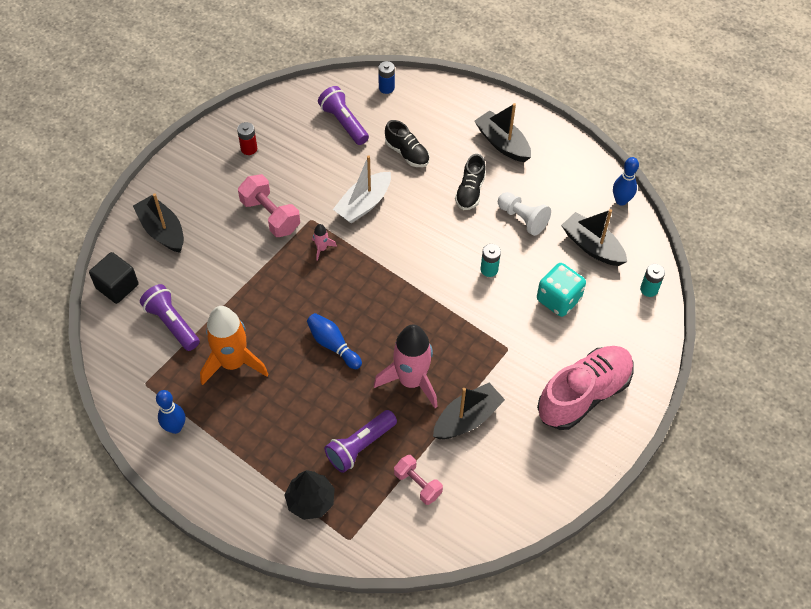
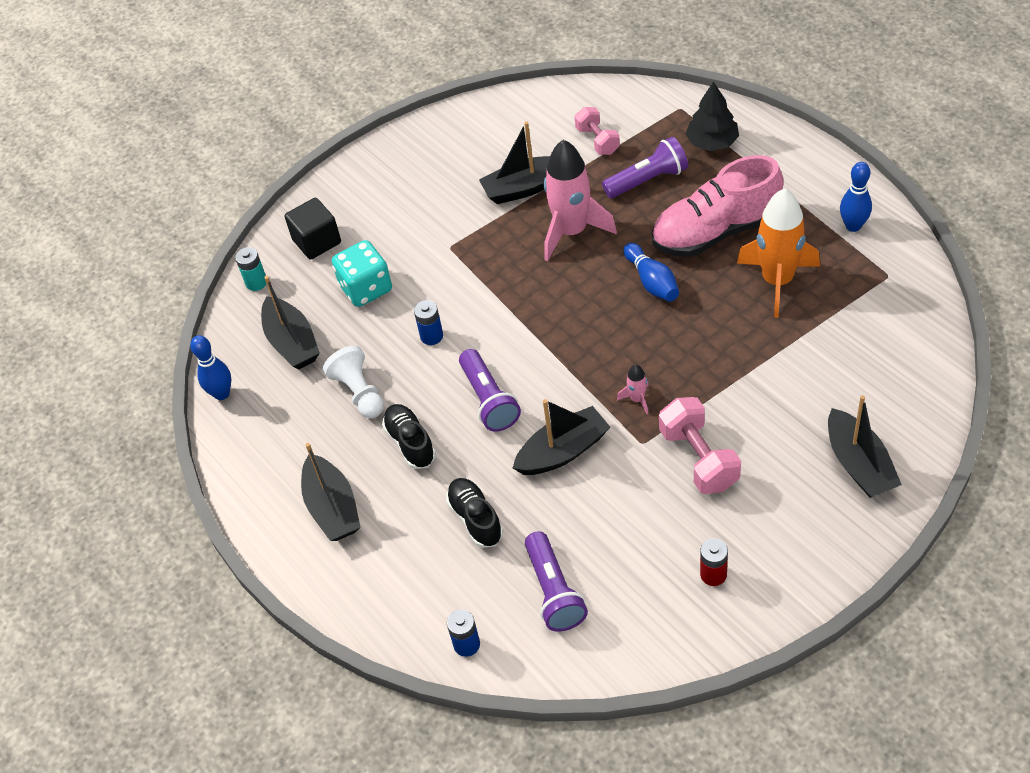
camera: 155 degrees left, 5 degrees down
black cube [89,252,139,304] -> black cube moved to [284,198,341,260]
purple flashlight [140,284,200,351] -> purple flashlight moved to [459,349,521,432]
white boat [333,155,391,224] -> black boat [513,399,610,475]
black shoe [455,154,486,210] -> black shoe turned 60 degrees counterclockwise [382,404,436,469]
turquoise battery [480,244,501,277] -> blue battery [414,300,443,345]
pink shoe [537,346,634,430] -> pink shoe moved to [652,155,784,257]

